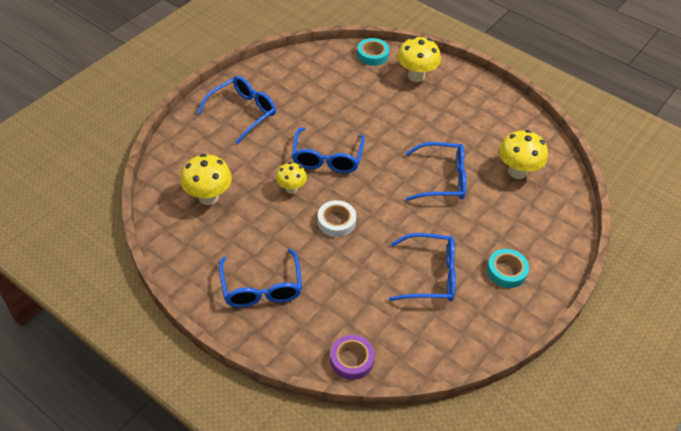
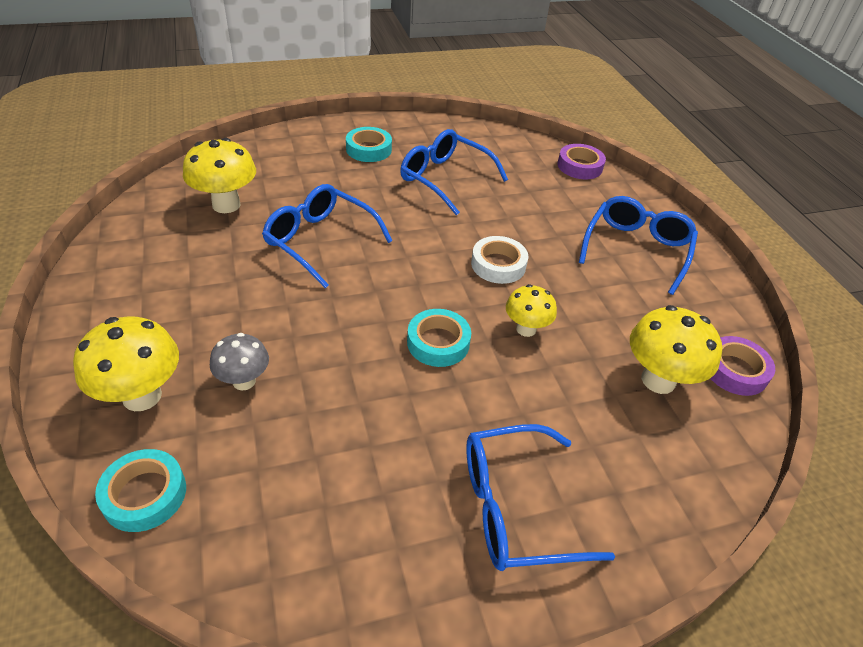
camera: 145 degrees left, 5 degrees down
blue glasses [292,127,365,173] -> turquoise tape [407,309,471,367]
none -> grey mushroom [210,333,269,391]
none -> purple tape [710,336,775,396]

